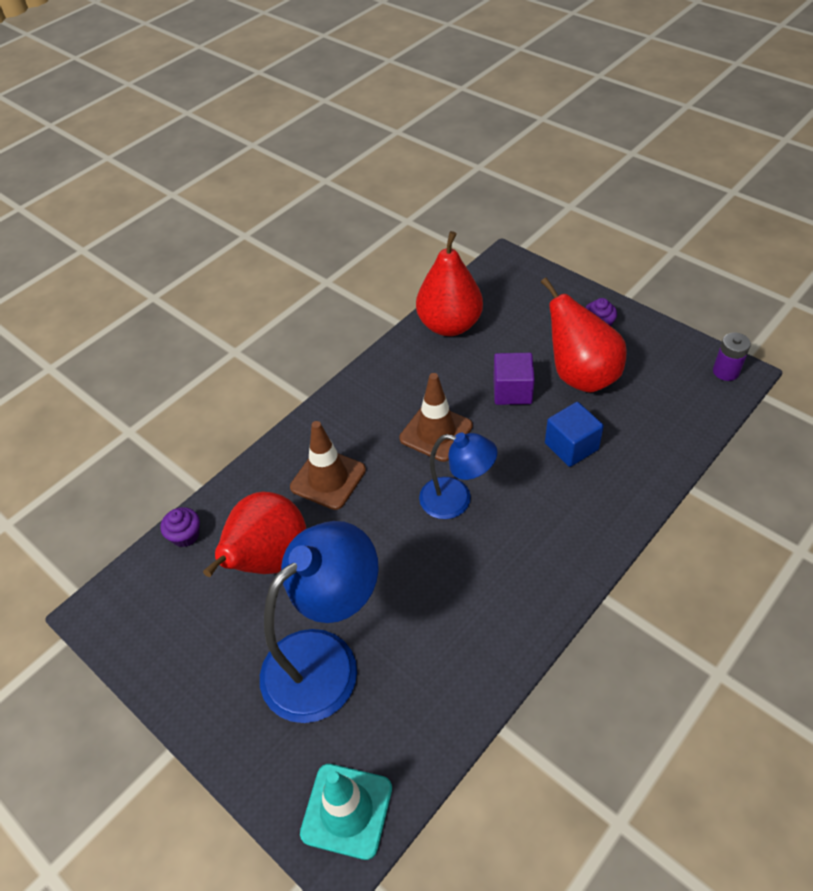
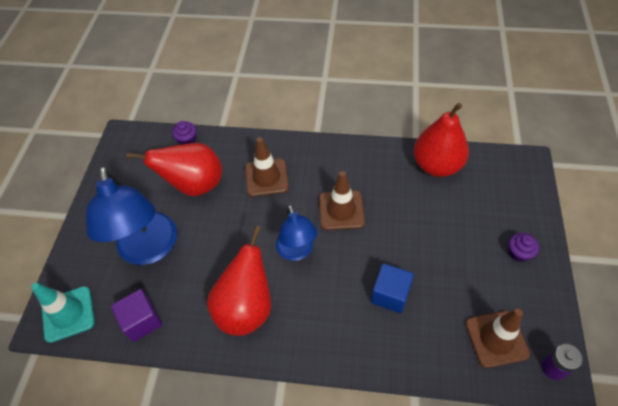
camera: 55 degrees right, 5 degrees up
blue lamp [260,521,379,723] -> blue lamp turned 60 degrees clockwise [86,166,177,265]
purple cube [493,353,535,405] -> purple cube moved to [111,289,162,342]
red pear [541,278,627,393] -> red pear moved to [207,225,271,336]
none -> brown traffic cone [465,308,530,368]

